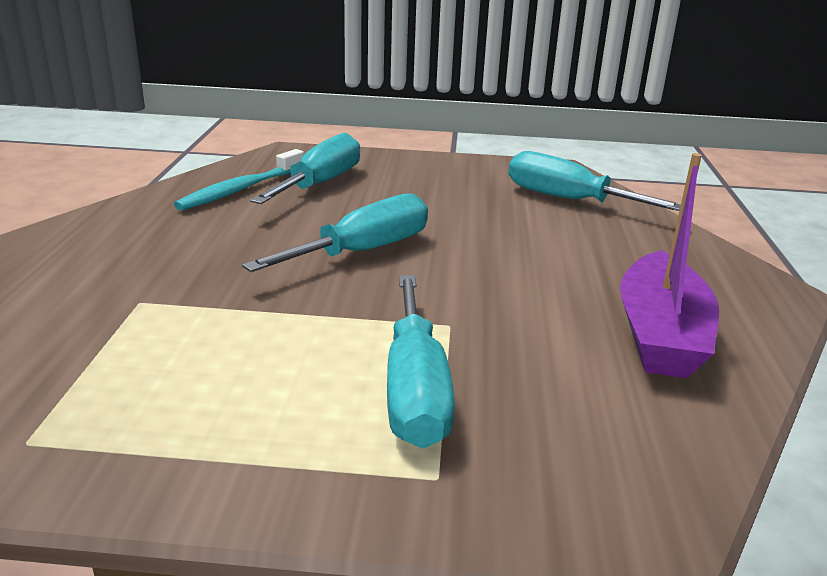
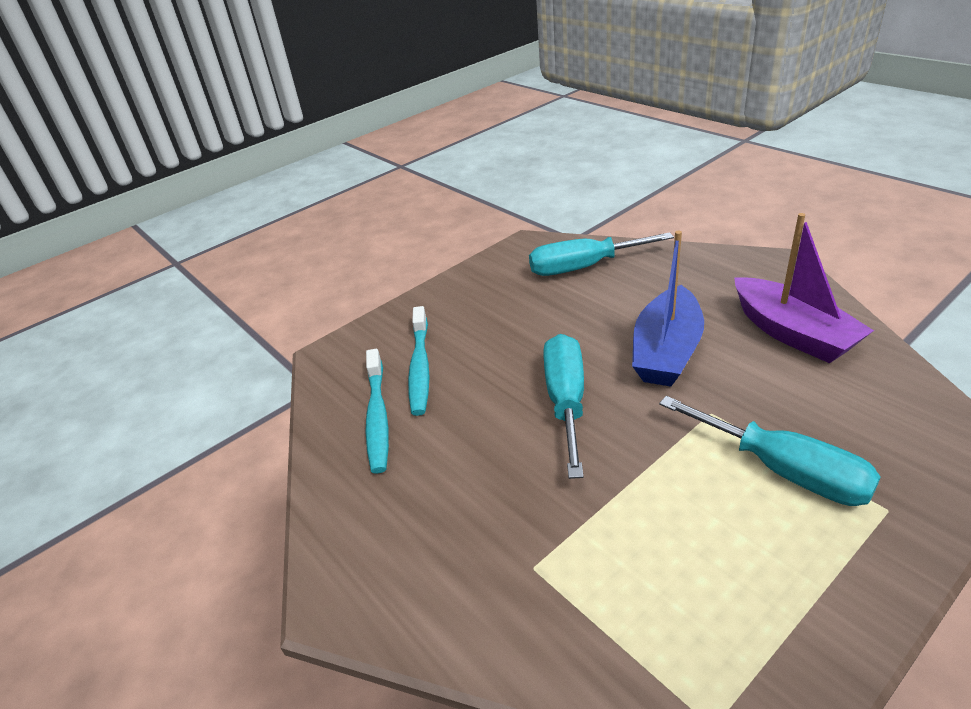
camera: 40 degrees left, 10 degrees up
turquoise screwdriver [250,133,360,204] -> turquoise toothbrush [408,306,429,416]
none -> blue boat [632,231,704,386]

